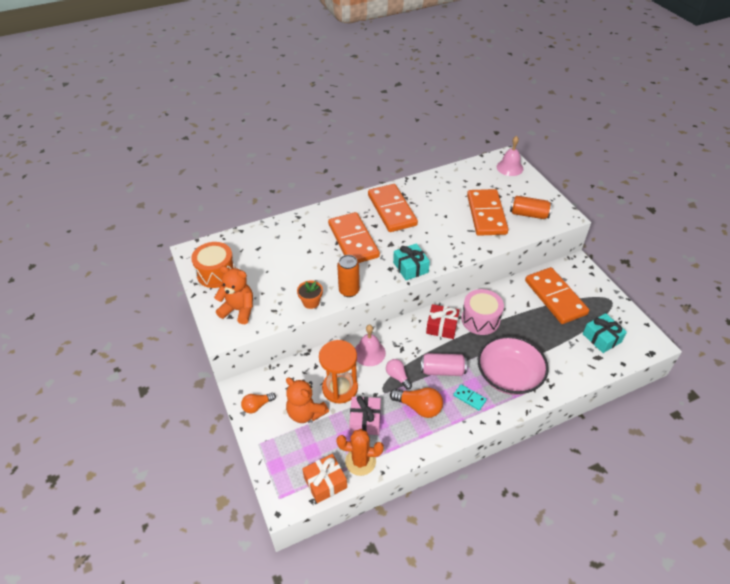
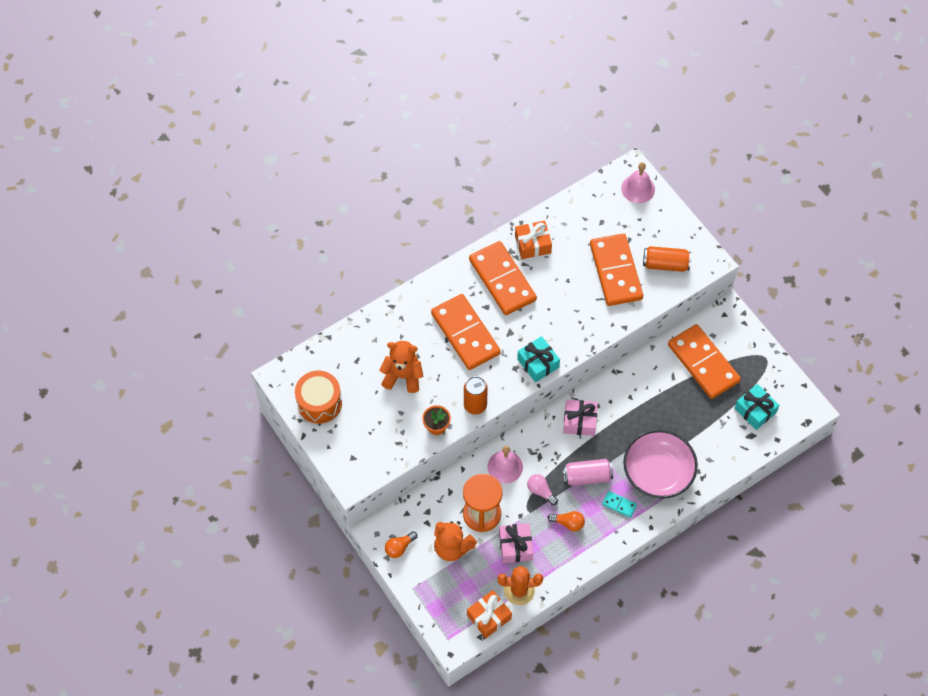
camera: 10 degrees left, 15 degrees up
orange teddy bear [214,266,253,324] -> orange teddy bear moved to [379,341,423,393]
orange light bulb [390,387,443,418] -> orange light bulb [548,511,585,531], size x0.65
red gift [426,304,459,339] -> pink gift [563,400,598,436]
pink drum [461,289,504,335] -> none
none -> orange gift [515,221,552,259]

